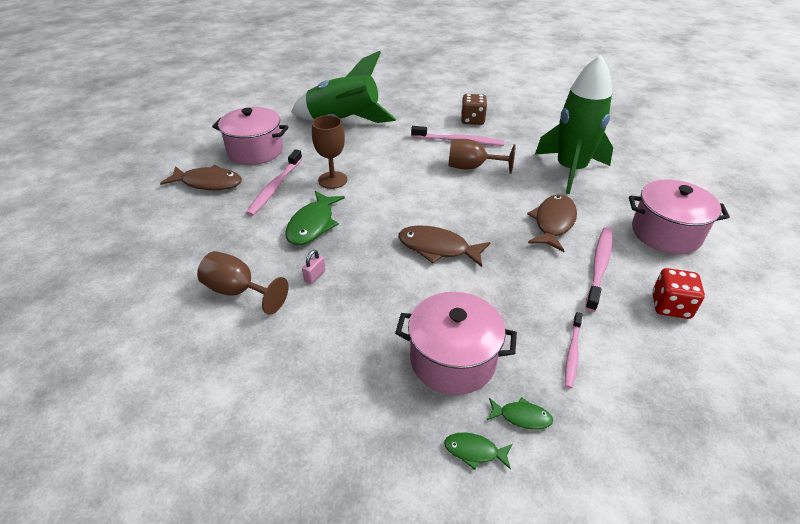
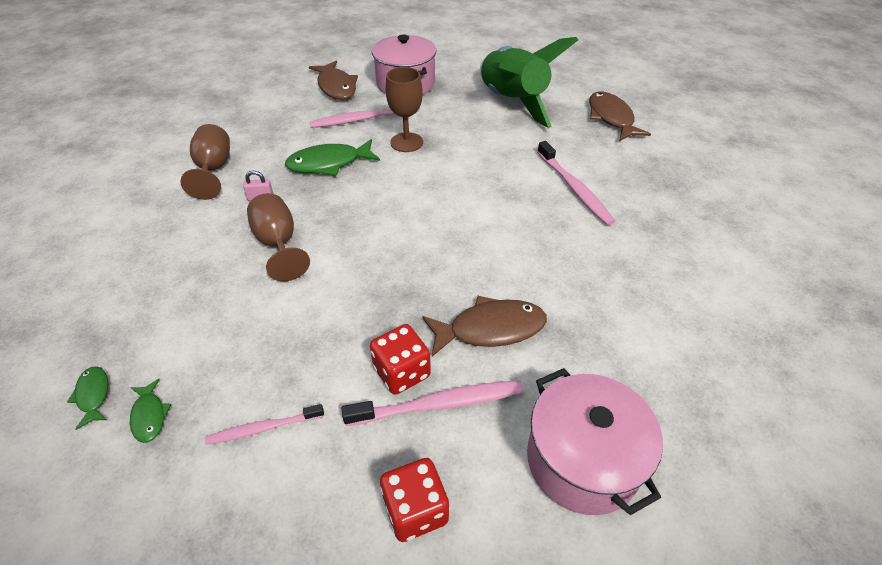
camera: 55 degrees right, 5 degrees up
pink pot [395,292,517,395] -> none
brown fish [398,225,491,267] -> brown fish moved to [589,92,651,141]
brown goblet [449,139,516,174] -> brown goblet moved to [247,193,310,281]
brown dice [461,94,487,125] -> none
green rocket [535,55,613,194] -> none
none -> red dice [370,324,431,395]

